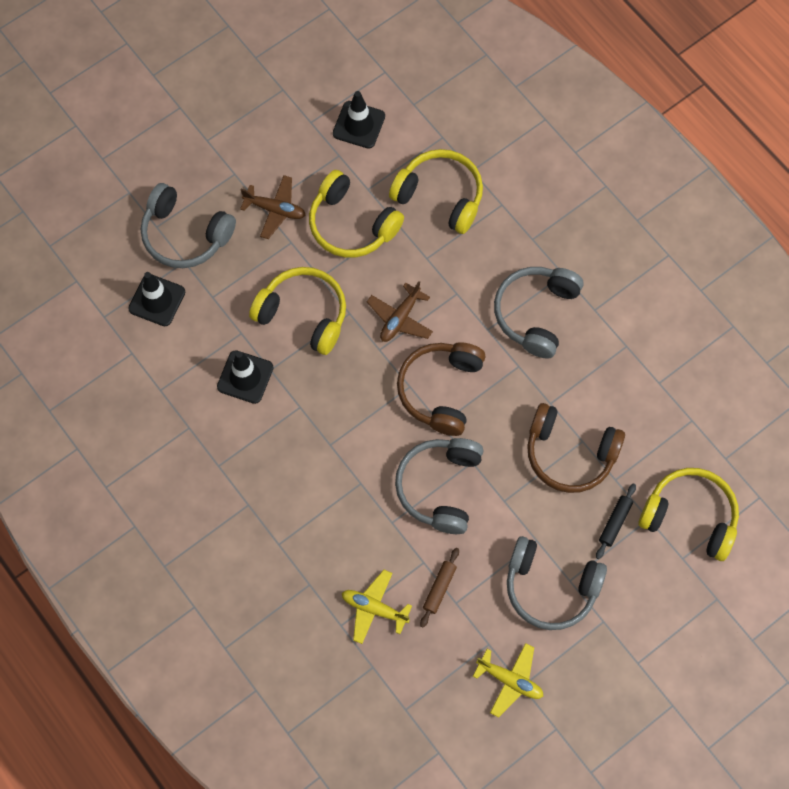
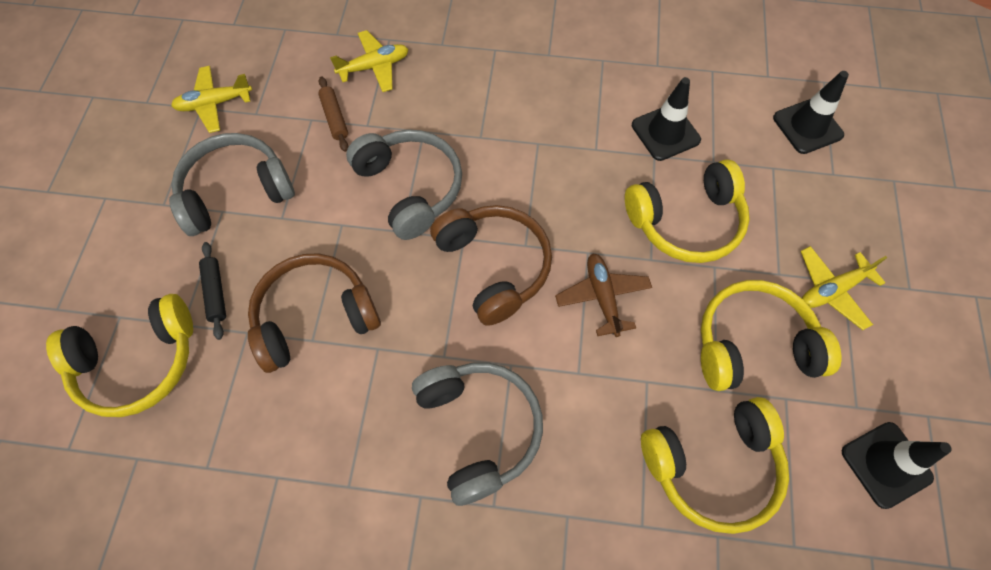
camera: 135 degrees right, 5 degrees down
grey headphones [141,183,236,268] -> none
brown plane [240,175,305,239] -> yellow plane [800,246,887,330]

